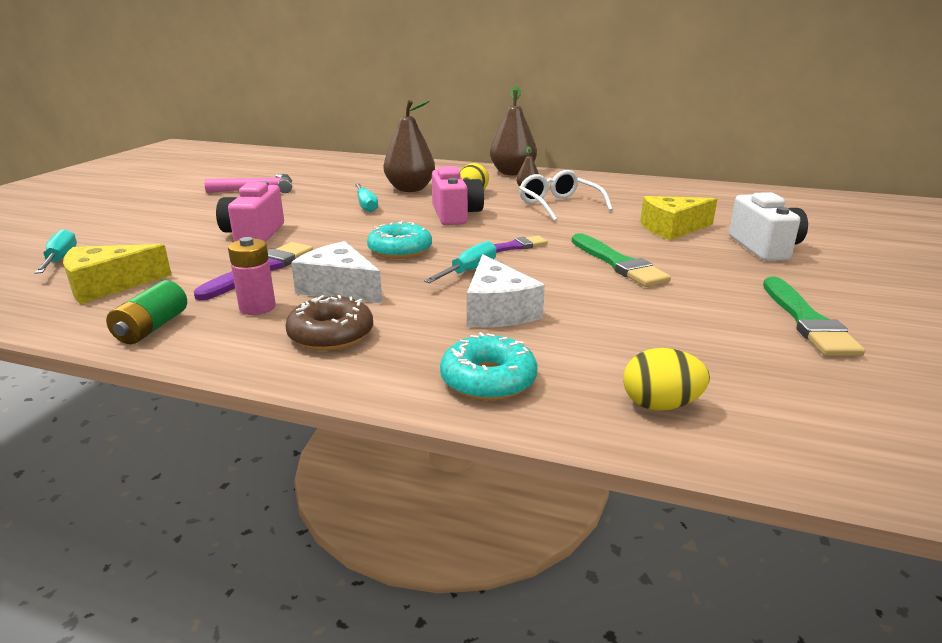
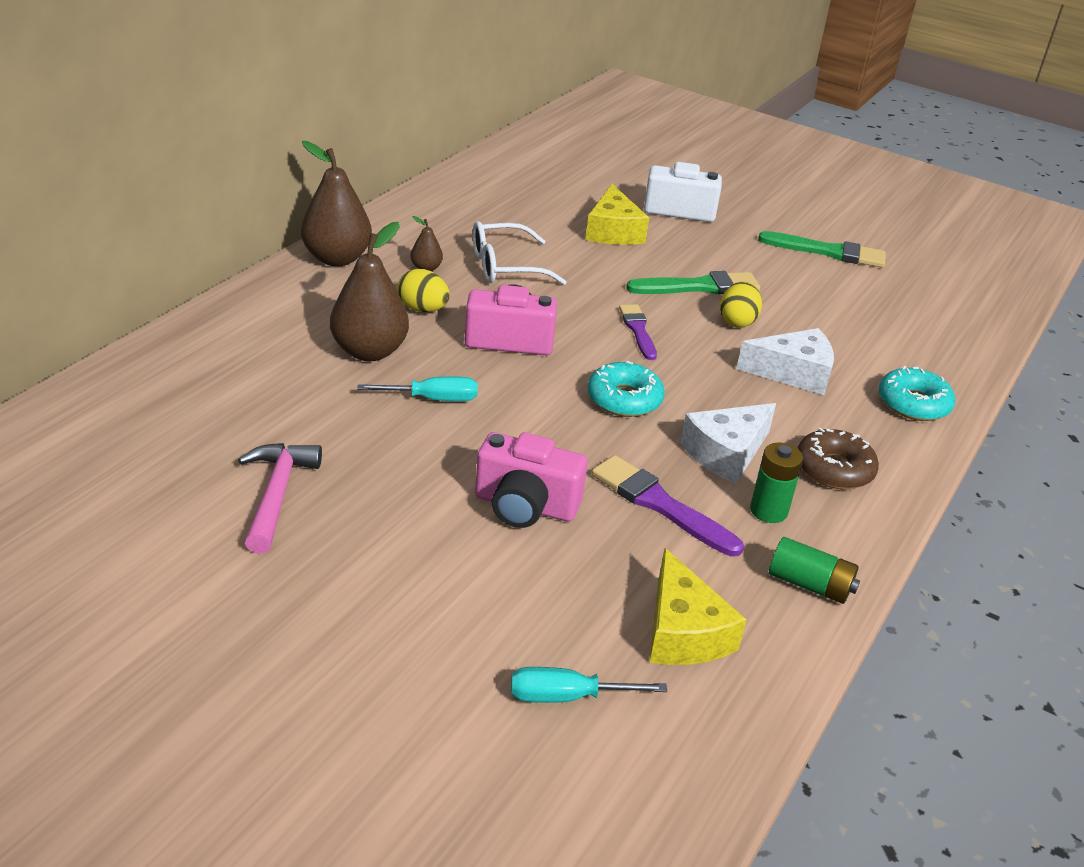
camera: 80 degrees left, 10 degrees up
pink battery [228,237,276,315] -> green battery [750,443,803,523]
turquoise screwdriver [424,241,496,283] -> none
yellow egg [623,348,710,411] -> yellow egg moved to [720,281,762,328]

